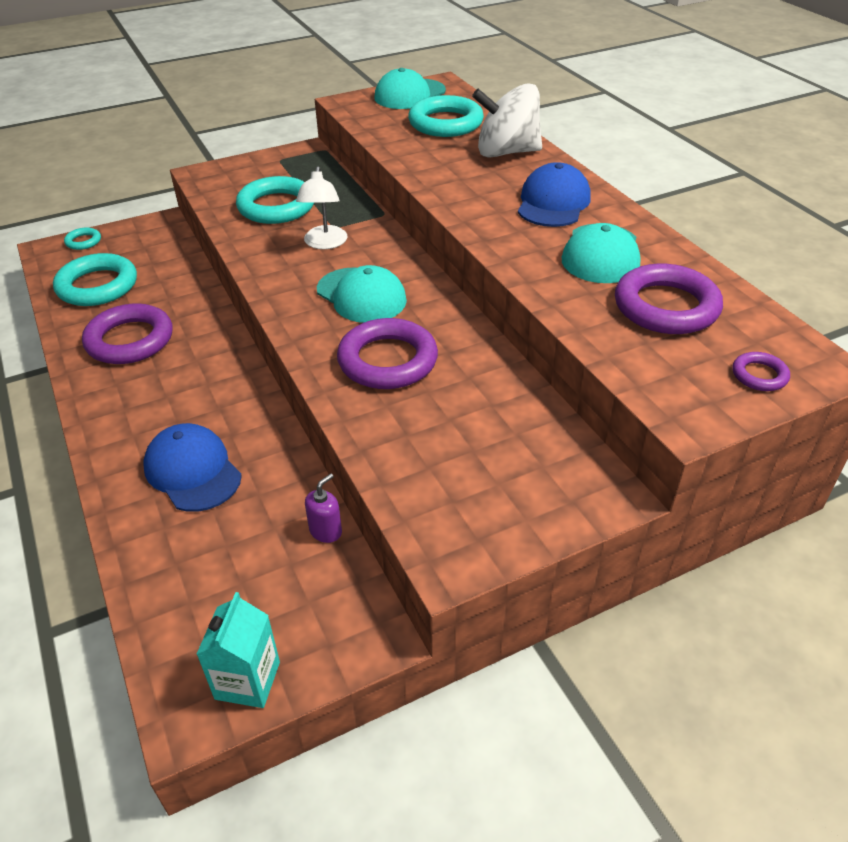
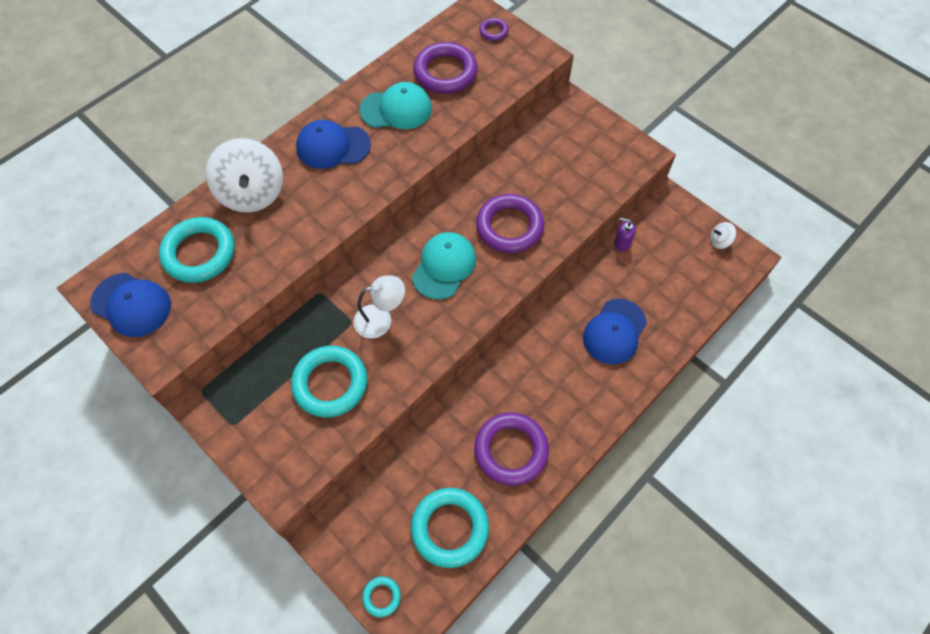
camera: 110 degrees left, 20 degrees up
turquoise carton [196,592,280,708] -> white spinning top [710,222,736,249]
turquoise cap [374,68,446,109] -> blue cap [90,273,171,337]

